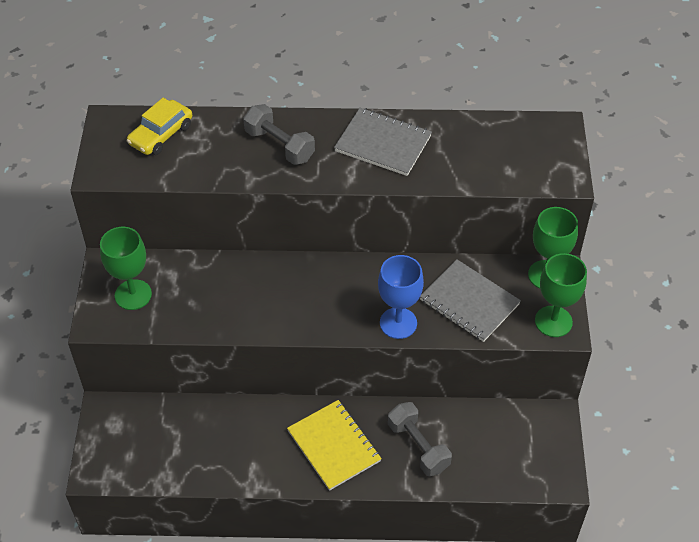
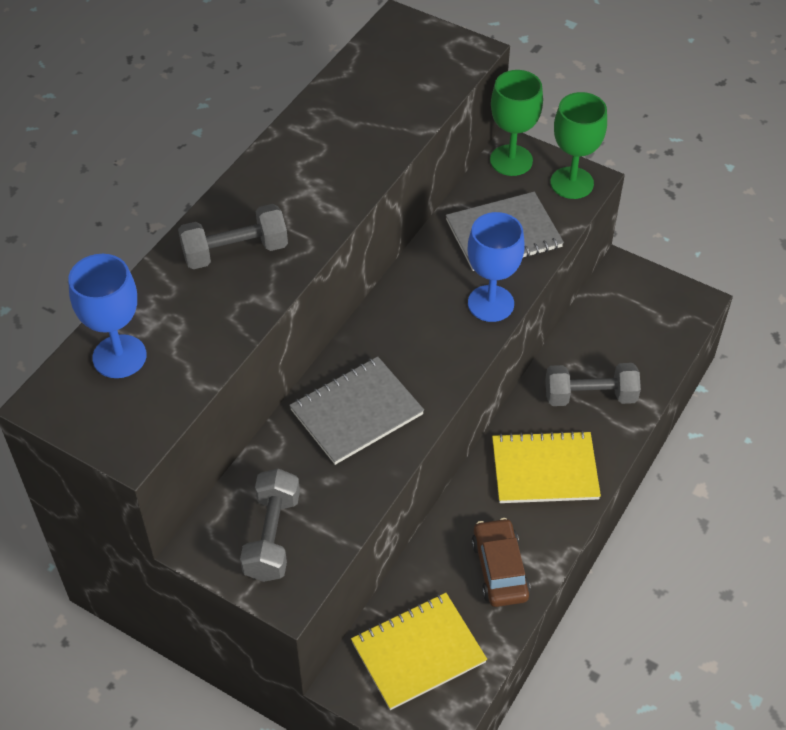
camera: 60 degrees left, 0 degrees up
green goblet [100,227,152,310] -> grey dumbbell [240,469,300,582]
yellow car [127,98,192,155] -> blue goblet [68,254,147,378]
grey notebook [334,108,432,176] -> grey notebook moved to [289,356,424,465]
none -> yellow notebook [351,593,487,710]
none -> brown car [471,518,531,607]

